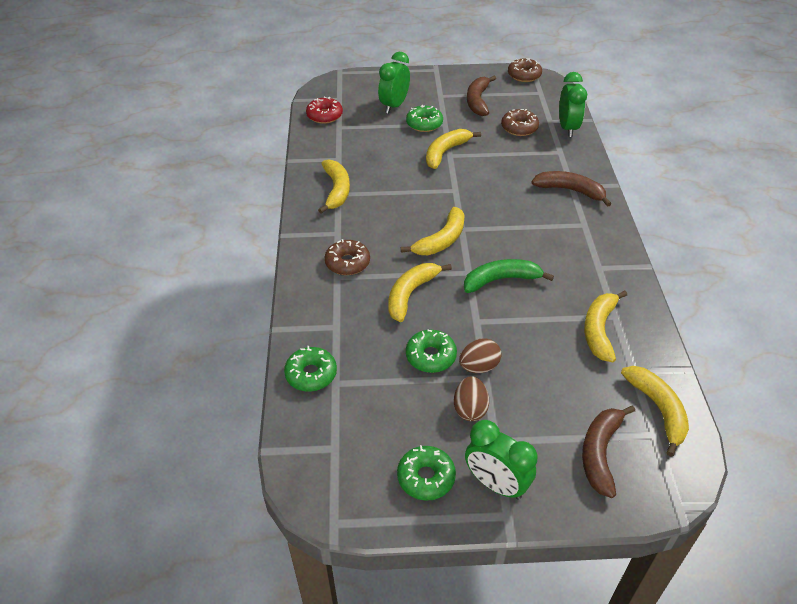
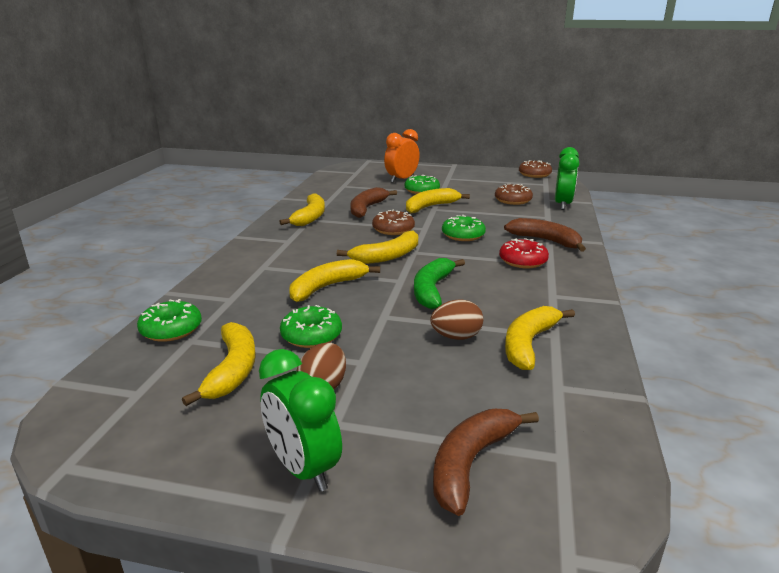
camera: 15 degrees right, 20 degrees down
red donut [306,97,343,124] -> red donut moved to [499,238,549,268]
brown donut [325,239,370,275] -> brown donut moved to [372,210,415,235]
green clock [378,52,410,113] -> orange clock [384,129,420,183]
green donut [397,445,456,501] -> green donut moved to [442,215,486,241]
brown egg [459,338,501,373] -> brown egg moved to [430,300,483,340]
green banana [464,259,554,293] -> green banana turned 75 degrees counterclockwise [414,258,465,309]
brown banana [467,76,496,116] -> brown banana moved to [350,187,397,218]
yellow banana [621,366,689,457] -> yellow banana moved to [182,322,256,406]

